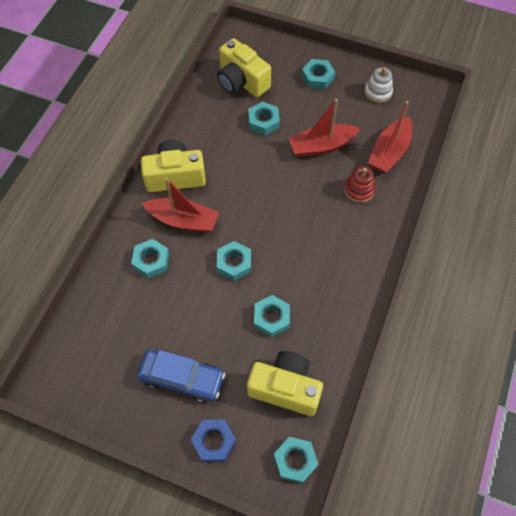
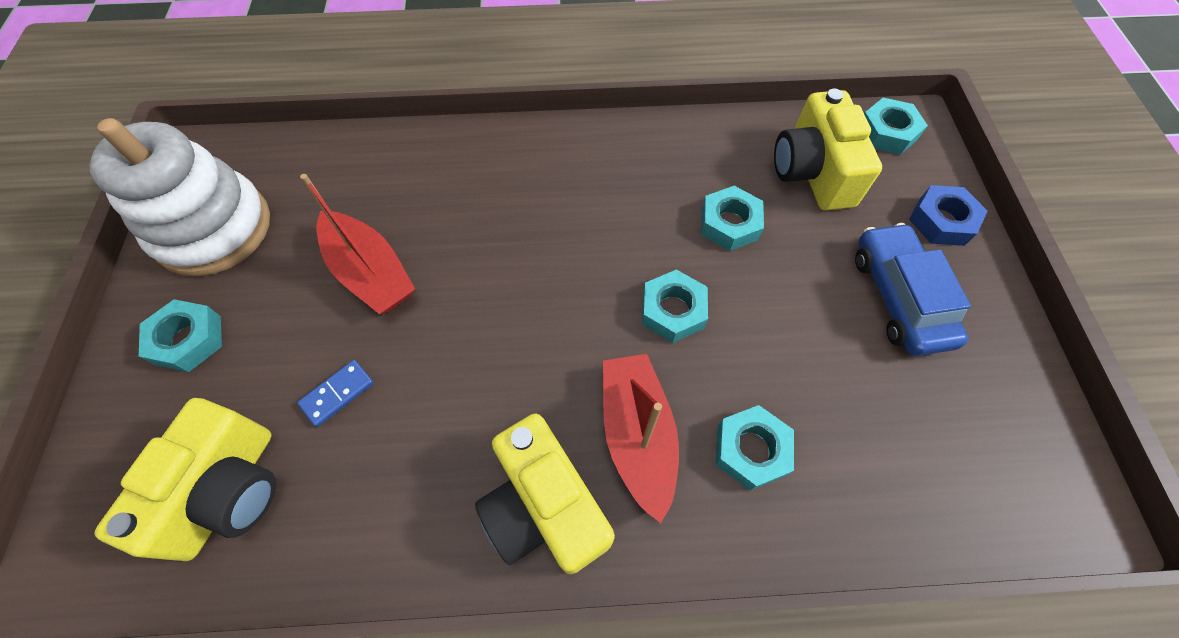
camera: 115 degrees left, 0 degrees up
turquoise nut [248,101,280,135] -> blue domino [297,360,374,427]
red stacking toy [344,166,375,203] -> none
white stacking toy [365,67,393,103] -> white stacking toy [89,118,270,276], size x2.09
red boat [368,101,412,173] -> none

